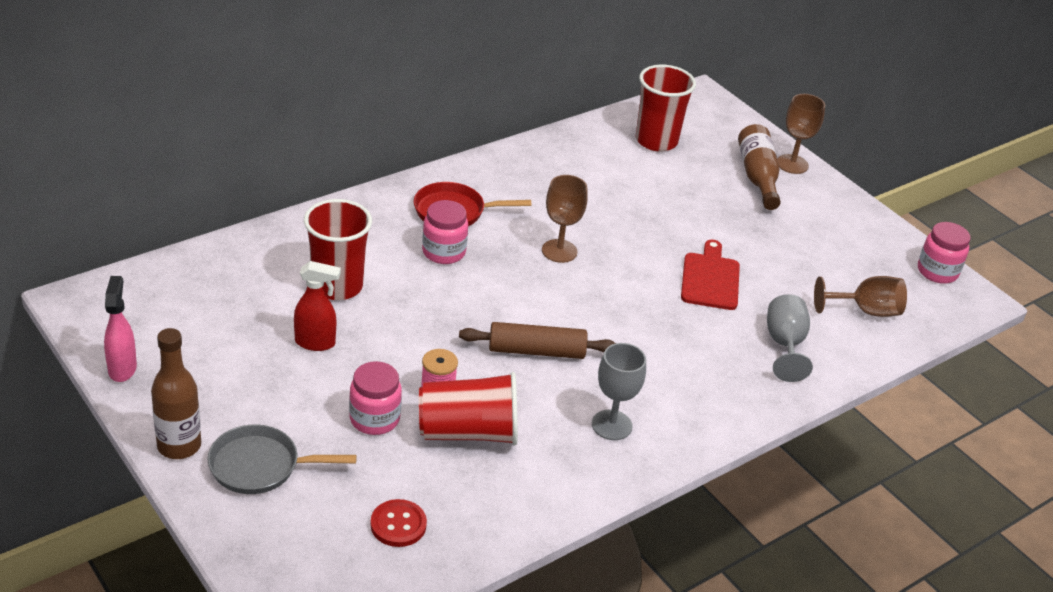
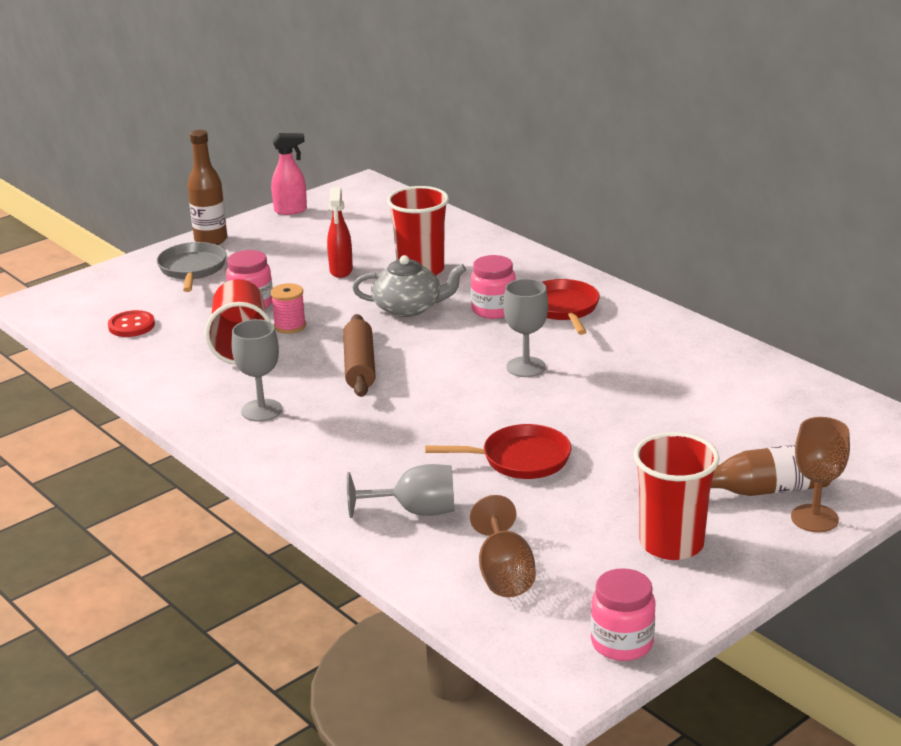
camera: 90 degrees right, 10 degrees down
brown goblet [542,175,588,263] -> grey goblet [503,279,548,377]
red cup [636,65,696,151] -> red cup moved to [633,432,720,560]
red cutting board [681,240,740,310] -> red pan [425,424,571,479]
none -> grey teapot [352,255,466,317]

